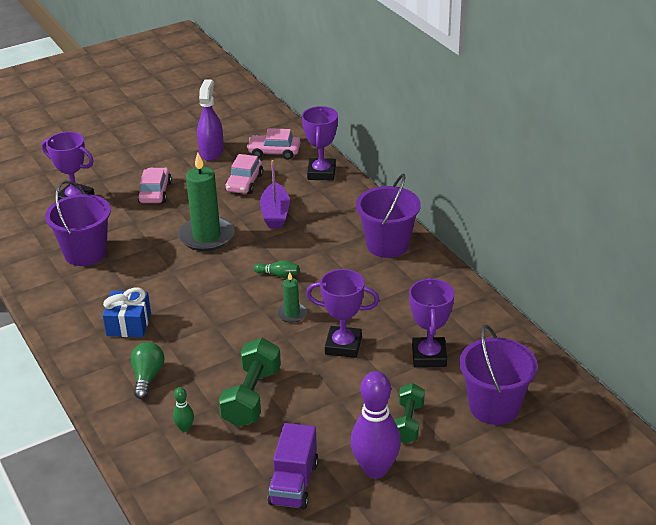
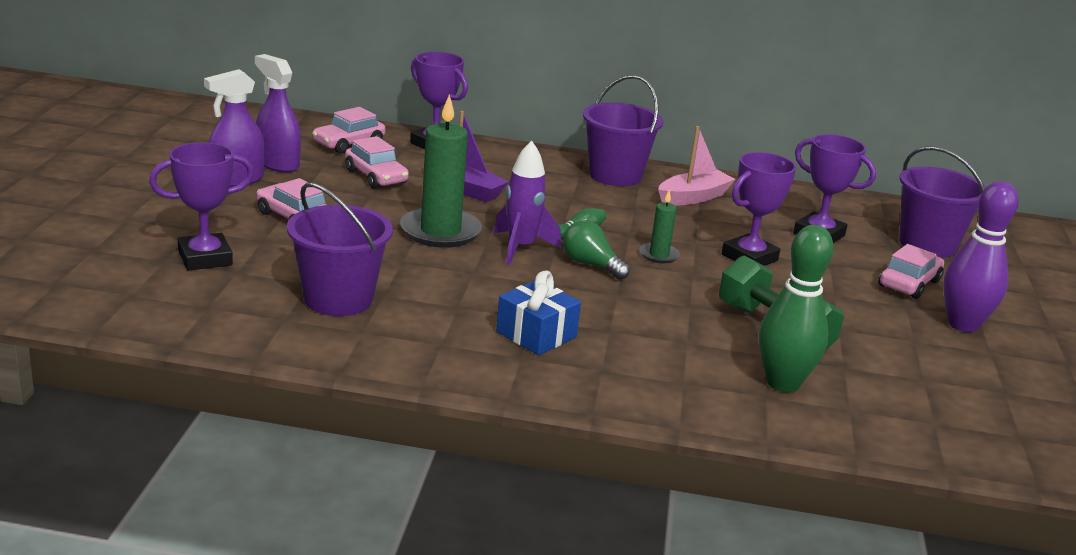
camera: 55 degrees left, 10 degrees down
green light bulb [131,342,165,399] -> green light bulb moved to [563,220,630,280]
green bowling pin [173,387,194,432] -> green bowling pin [759,225,834,392], size x2.26
purple truck [268,423,318,509] -> none
green dumbbell [394,383,425,444] -> pink car [878,244,944,299]
none -> purple spray bottle [204,69,265,187]
none -> purple rocket [493,140,561,265]
none -> pink boat [658,126,735,206]

